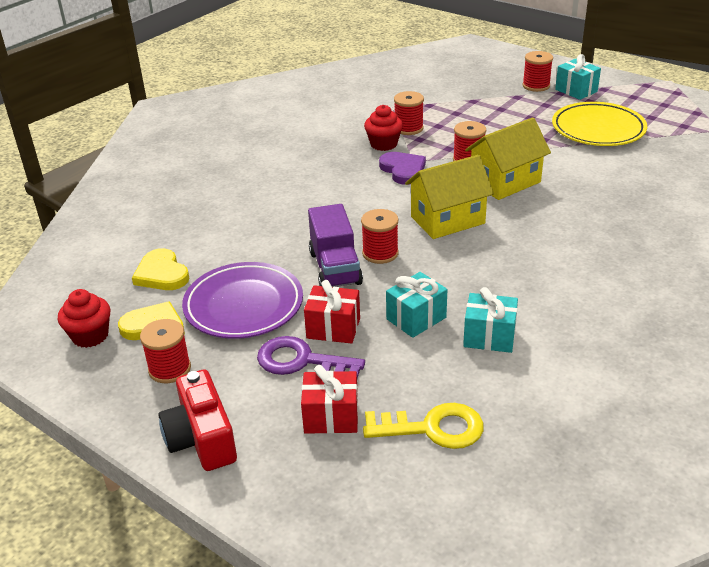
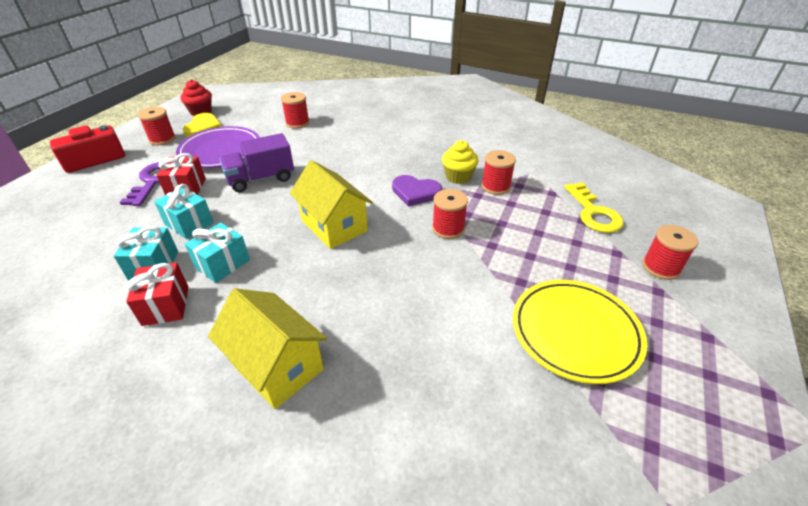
camera: 75 degrees right, 5 degrees up
yellow heart [132,248,189,290] -> none
red gift [301,365,358,434] -> red gift moved to [126,262,188,326]
red spool [361,209,399,264] -> red spool moved to [281,92,310,129]
yellow key [363,403,484,449] -> yellow key moved to [564,182,624,233]
red cupcake [364,105,403,151] -> yellow cupcake [442,140,479,184]
purple heart [379,152,426,185] -> purple heart turned 60 degrees clockwise [392,175,442,206]
yellow house [465,117,551,200] -> yellow house moved to [208,288,327,409]
turquoise gift [555,54,601,100] -> turquoise gift moved to [185,222,250,283]

